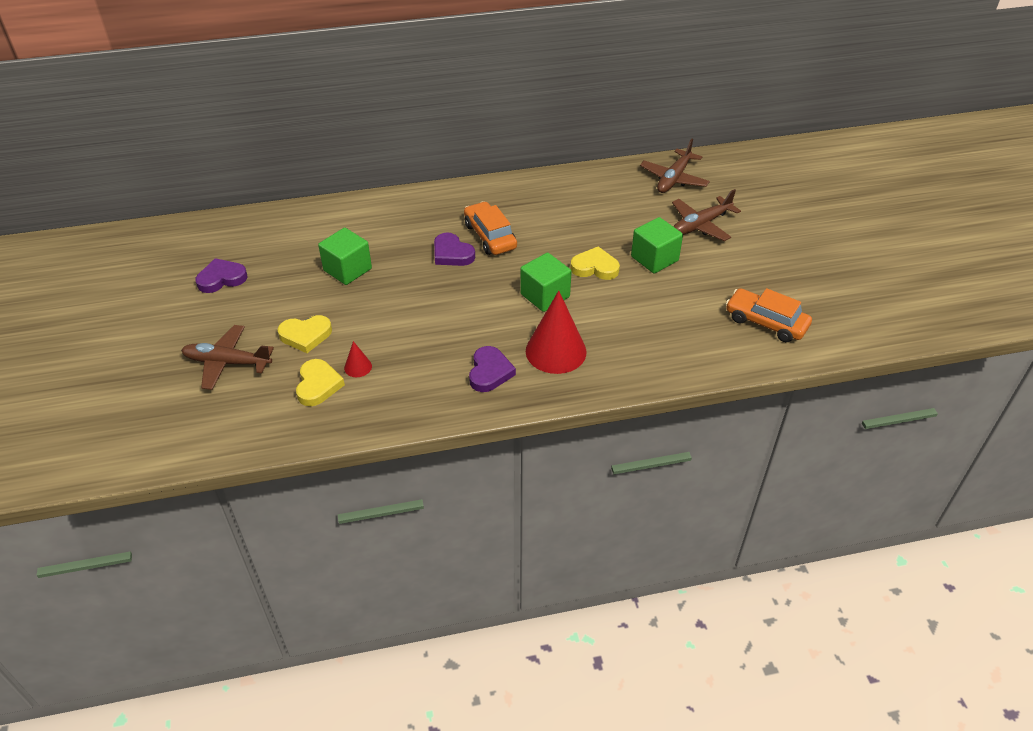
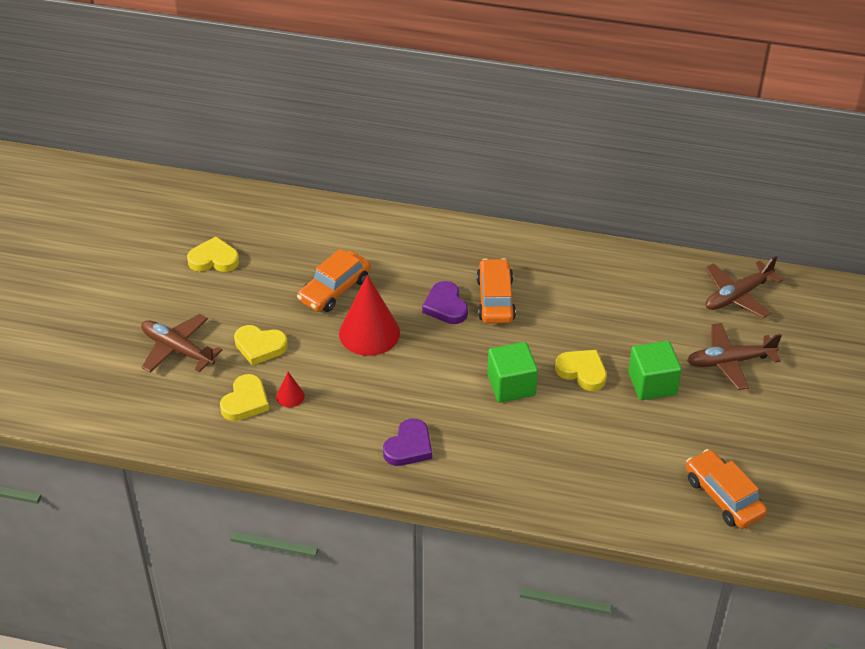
camera: 25 degrees right, 0 degrees up
purple heart [195,258,247,293] -> yellow heart [187,236,239,272]
green cube [318,228,372,285] -> orange car [297,249,371,312]
red cone [526,291,586,374] -> red cone moved to [339,275,400,356]

